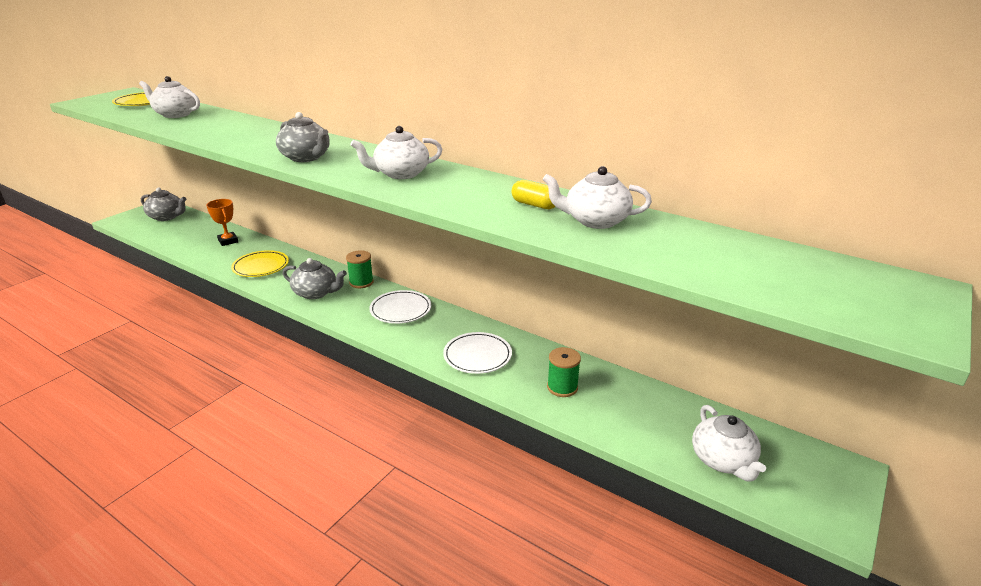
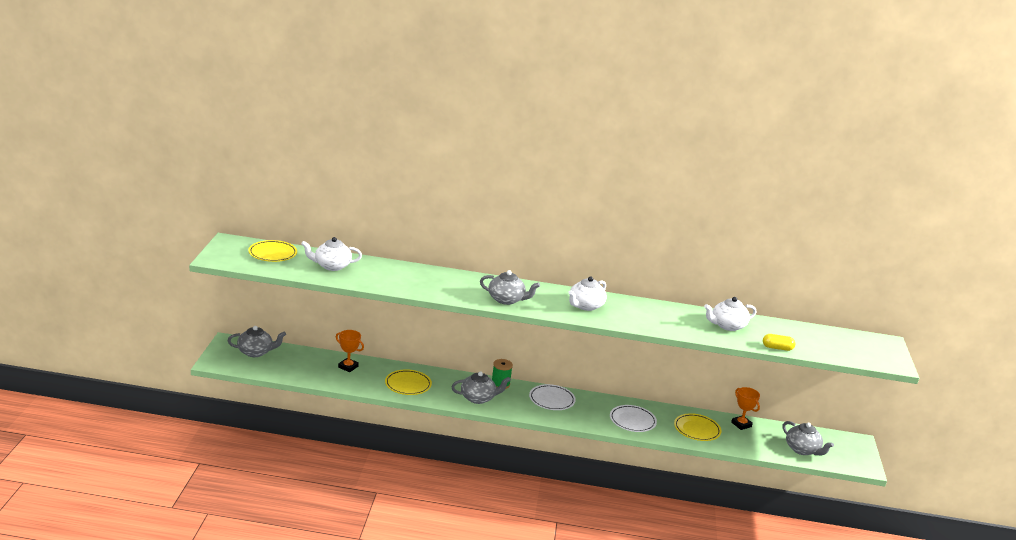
camera: 30 degrees left, 5 degrees down
yellow capsule [511,180,556,209] -> yellow capsule moved to [763,334,795,351]
green spool [547,347,581,397] -> yellow plate [674,413,721,441]
white teapot [692,405,766,482] -> grey teapot [783,421,834,455]
none -> orange trophy [731,387,760,430]

